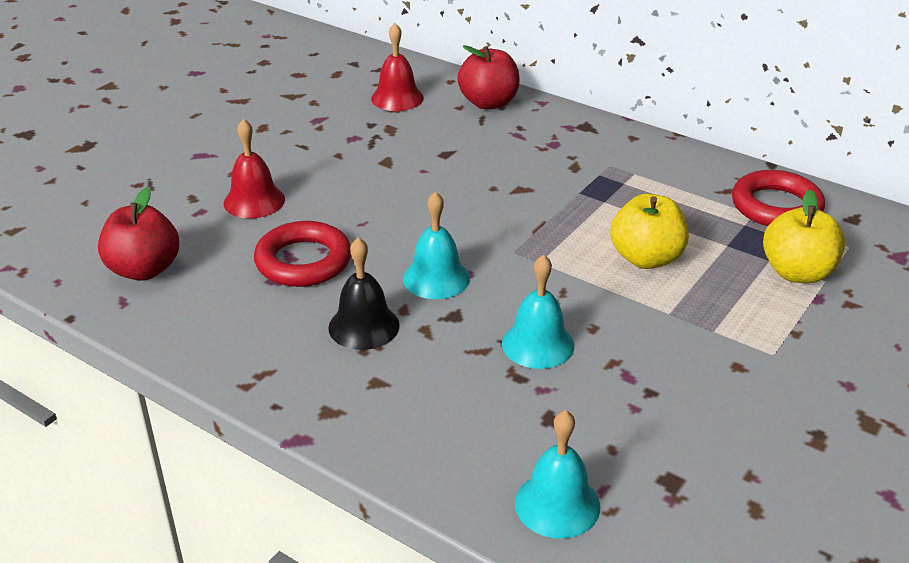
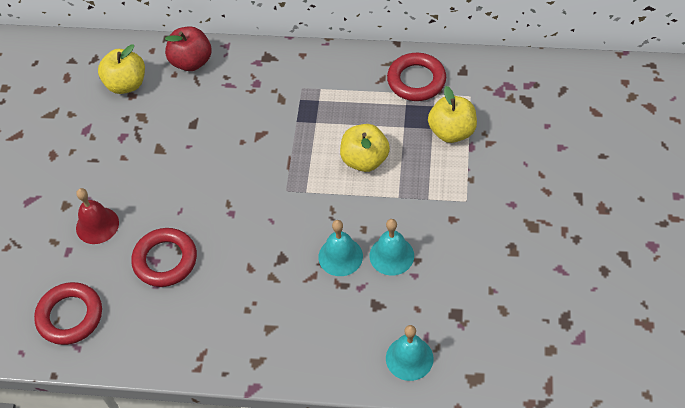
camera: 25 degrees left, 20 degrees up
red apple [98,187,179,281] -> red ring [34,282,102,345]
black bell [328,237,400,350] -> none
red bell [371,23,424,111] -> yellow apple [98,44,145,94]
turquoise bell [403,191,470,299] -> turquoise bell moved to [370,219,414,275]

